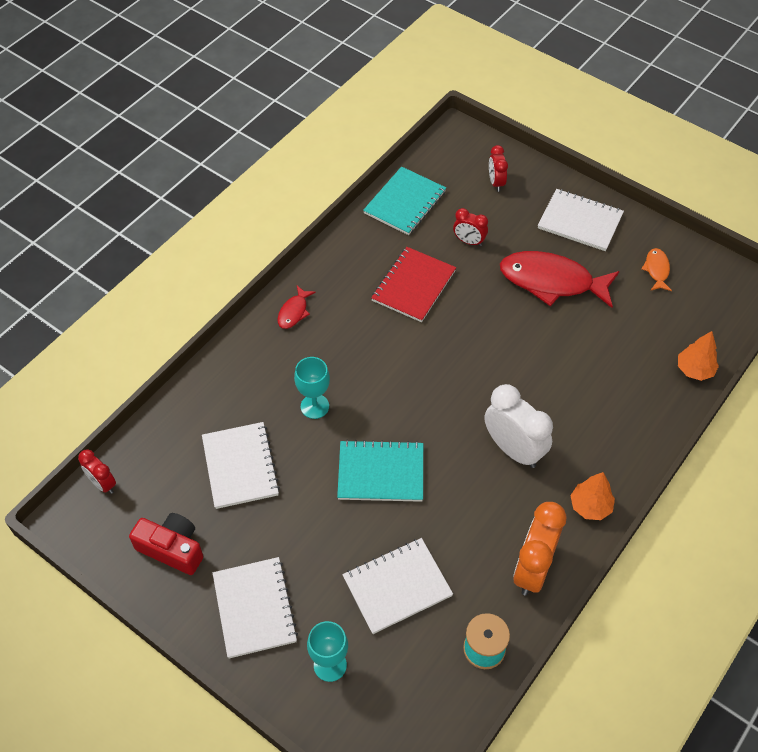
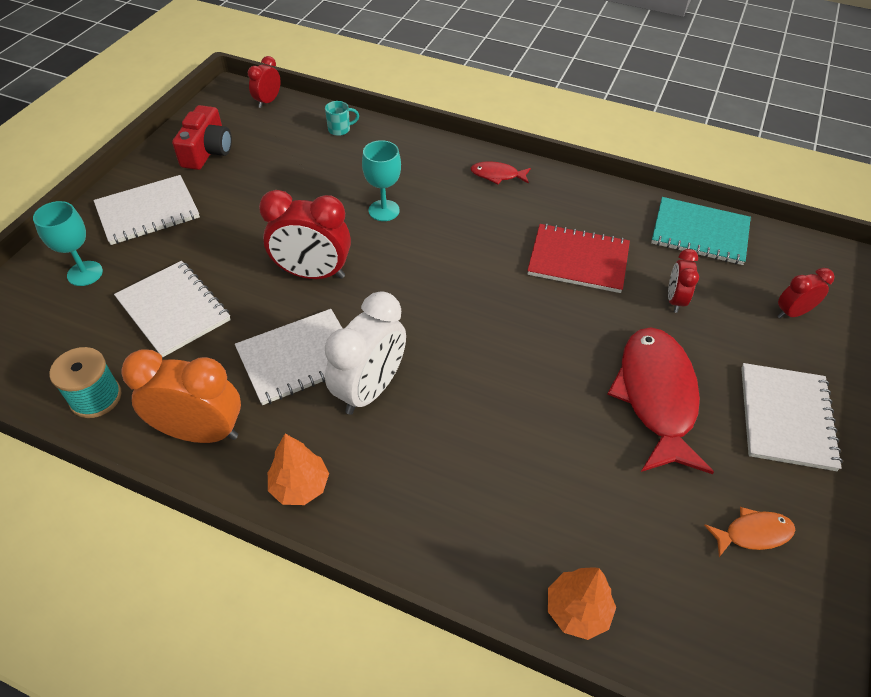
camera: 75 degrees right, 5 degrees down
white notebook [202,422,280,509] -> white notebook moved to [235,309,343,405]
turquoise notebook [337,440,423,502] -> red clock [259,190,351,279]
none -> turquoise mug [325,101,359,136]

